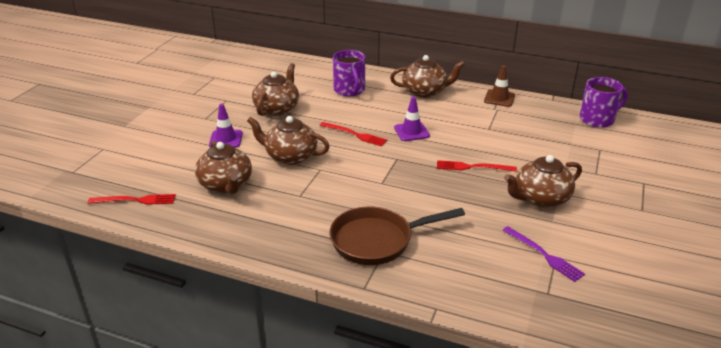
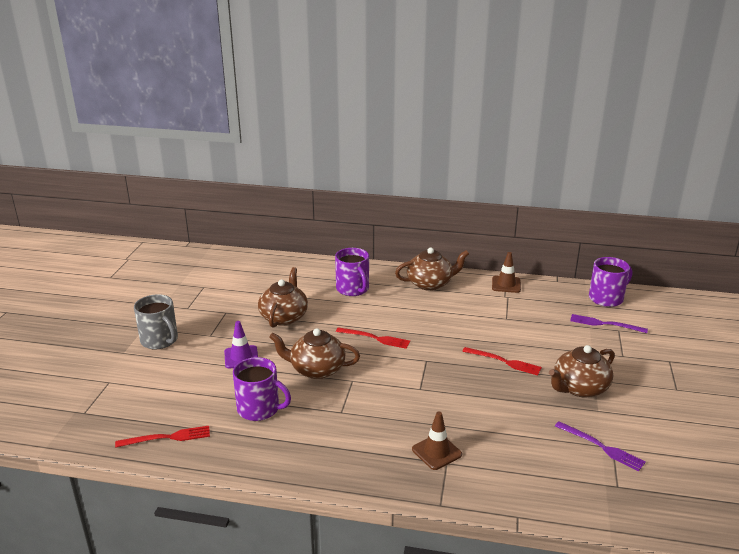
camera: 10 degrees left, 5 degrees down
brown teapot [195,140,252,194] -> purple mug [233,357,291,421]
brown pan [329,207,465,265] -> brown traffic cone [412,412,462,470]
purple traffic cone [394,97,430,141] -> none
red fork [437,160,517,172] -> red fork turned 150 degrees counterclockwise [462,347,542,375]
none -> grey mug [134,294,178,349]
none -> purple fork [570,314,648,333]

